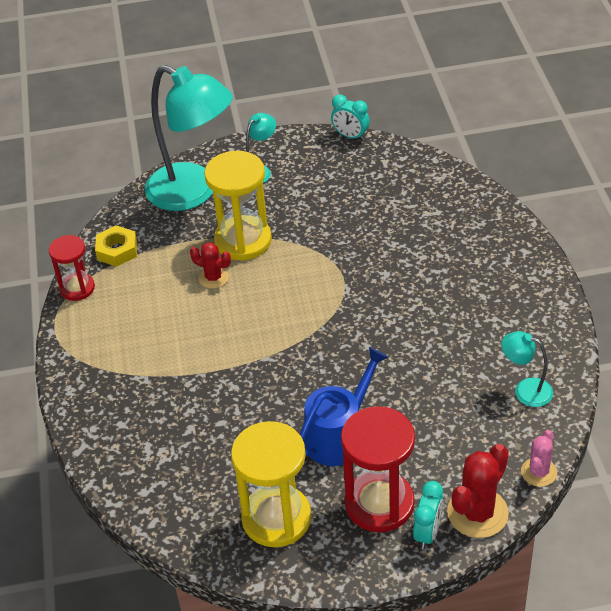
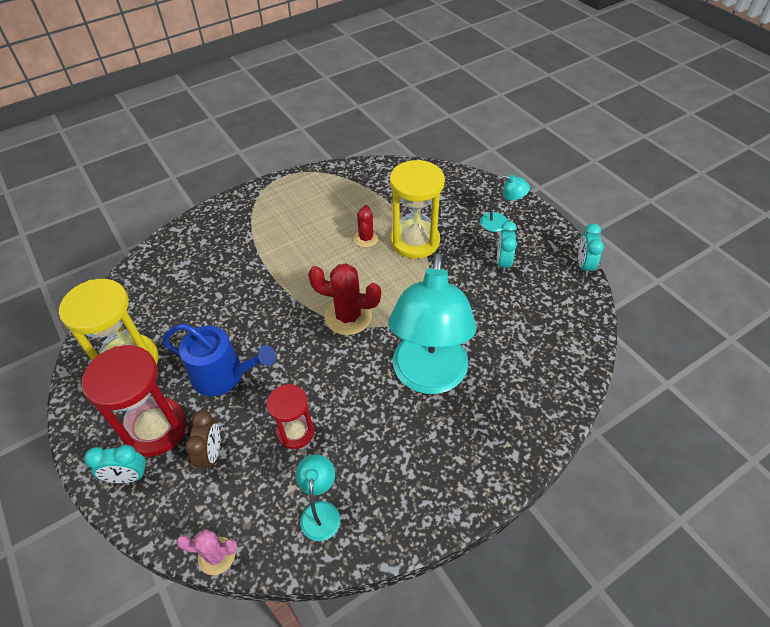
camera: 65 degrees right, 5 degrees up
red hourglass [48,235,95,301] -> red hourglass moved to [266,384,314,449]
yellow nut [95,225,137,267] -> none
turquoise lamp [145,65,233,211] -> turquoise lamp moved to [389,253,477,394]
red cactus [447,444,509,538] -> red cactus moved to [308,263,381,335]
none -> brown clock [185,410,220,472]
none -> turquoise clock [497,221,517,273]

